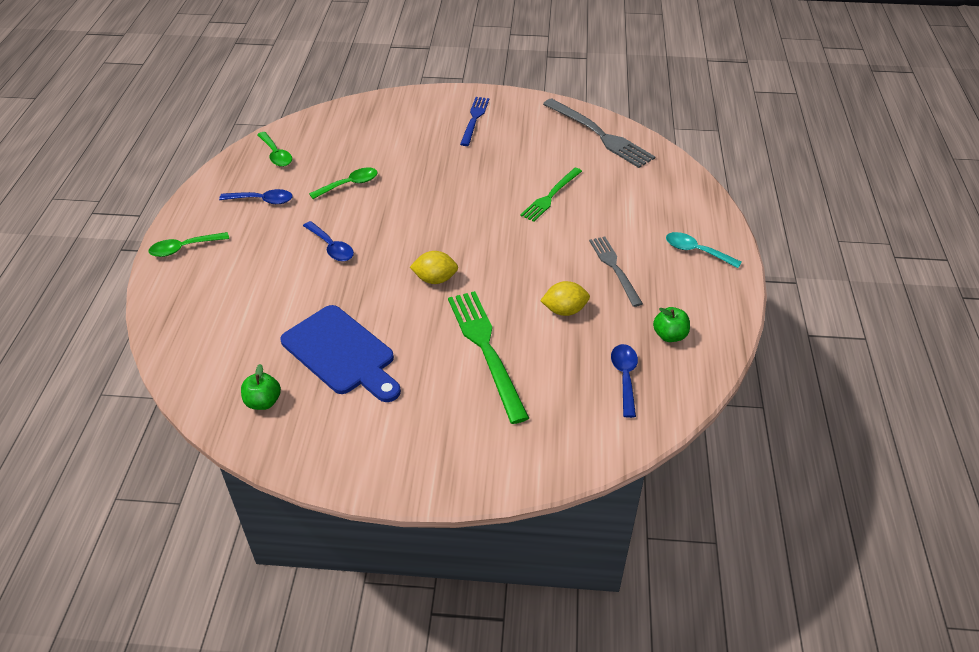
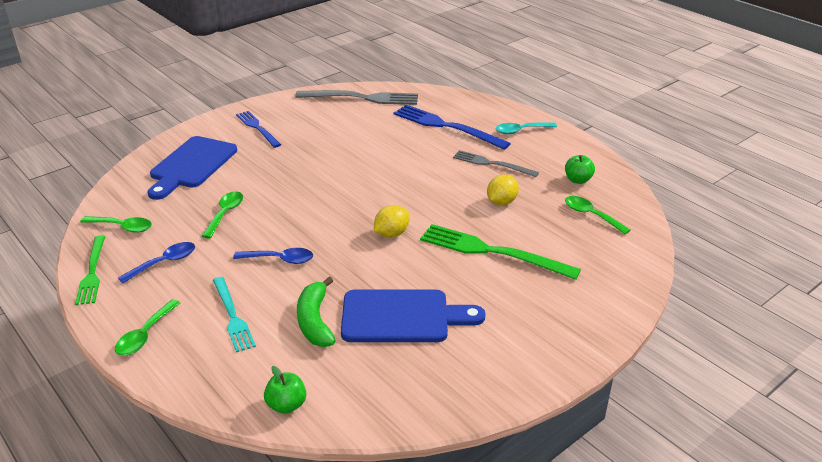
camera: 45 degrees left, 10 degrees down
green apple [241,364,281,410] -> green apple moved to [264,366,306,414]
green fork [520,168,582,222] -> green fork moved to [75,235,105,305]
blue spoon [611,344,638,418] -> green spoon [565,196,631,234]
none -> blue cutting board [148,136,237,200]
none -> turquoise fork [213,277,256,352]
none -> green banana [297,276,336,347]
none -> blue fork [394,105,511,150]

